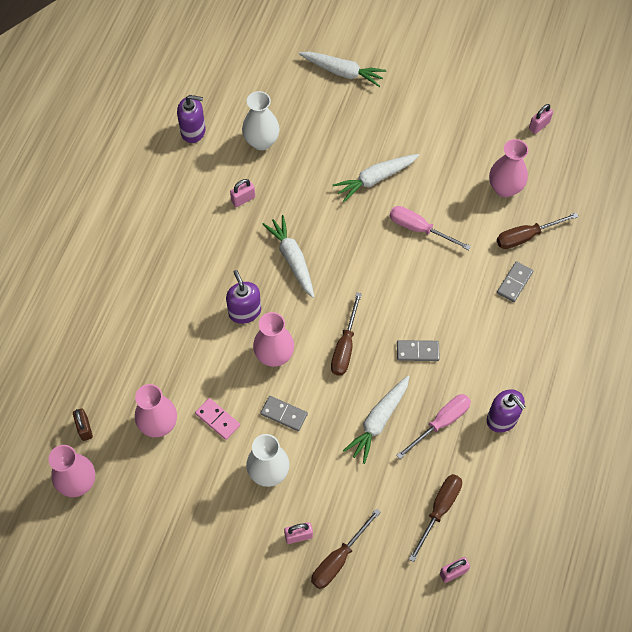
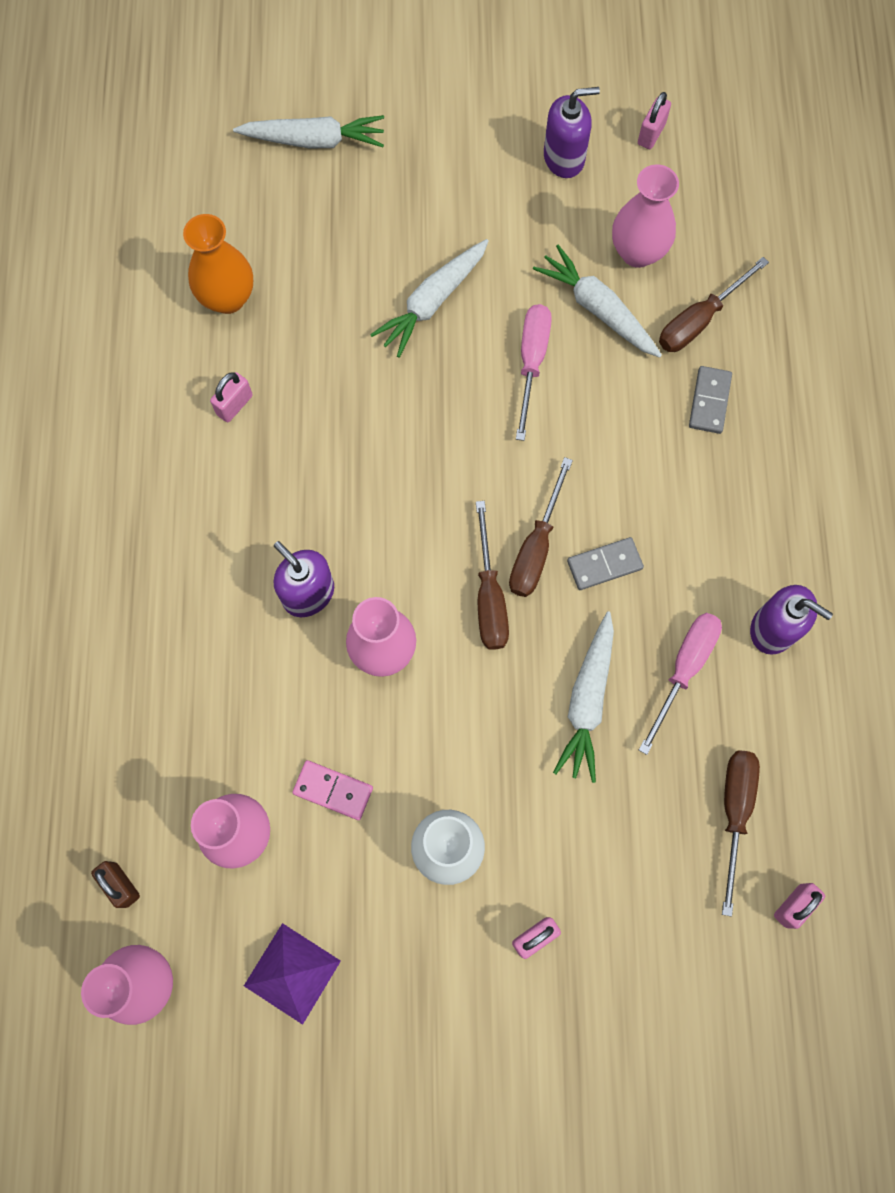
camera: 20 degrees left, 10 degrees up
purple soap dispenser [177,95,206,143] -> purple soap dispenser moved to [544,87,600,178]
white vase [242,91,280,150] -> orange vase [183,214,253,314]
grey domino [261,396,308,431] -> none
white carrot [262,215,314,298] -> white carrot moved to [533,245,662,358]
brown screwdriver [311,508,381,589] -> brown screwdriver moved to [509,457,573,597]
pink screwdriver [390,206,471,250] -> pink screwdriver turned 90 degrees clockwise [516,304,552,441]
none -> purple pyramid [244,923,341,1025]

